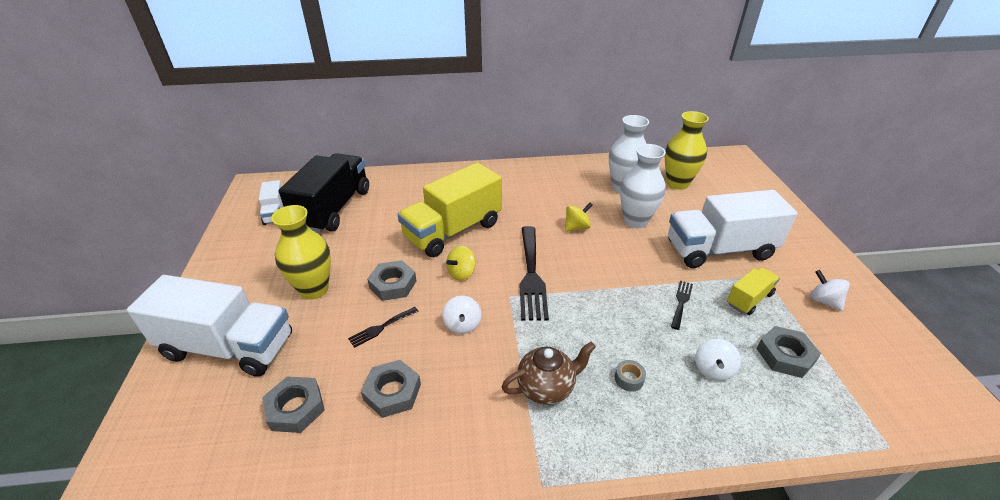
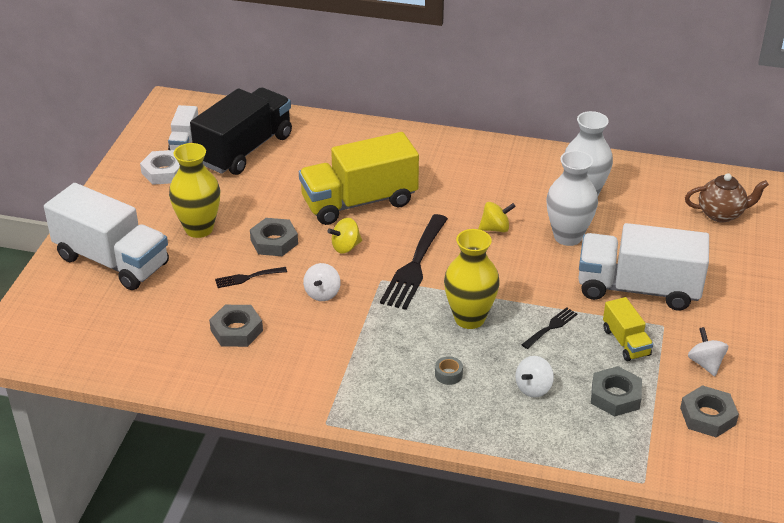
camera: 20 degrees right, 0 degrees up
grey nut [262,376,325,433] -> grey nut moved to [680,385,739,437]
brown teapot [502,342,596,405] -> brown teapot moved to [685,173,769,223]
yellow vase [665,111,709,190] -> yellow vase moved to [444,229,500,329]
yellow truck [727,267,780,315] -> yellow truck turned 90 degrees clockwise [603,297,653,361]
none -> white nut [140,150,180,185]

